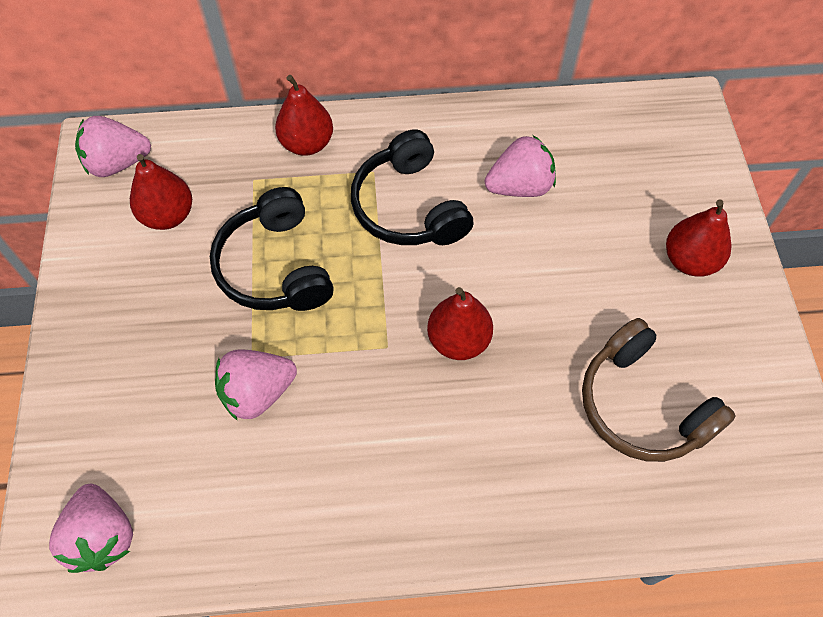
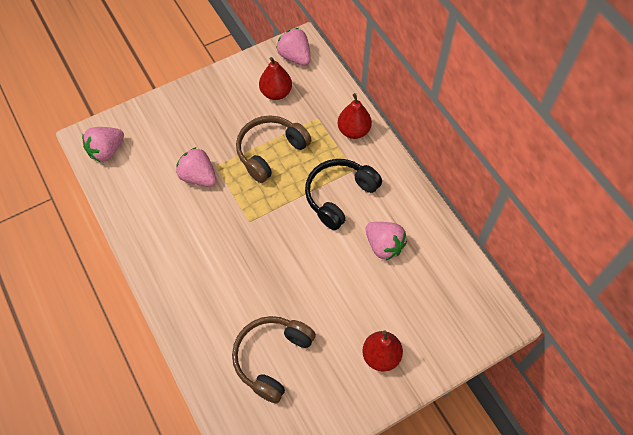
camera: 65 degrees right, 0 degrees up
black headphones [210,187,334,311] -> brown headphones [236,115,311,183]
red pear [427,287,493,360] -> none

